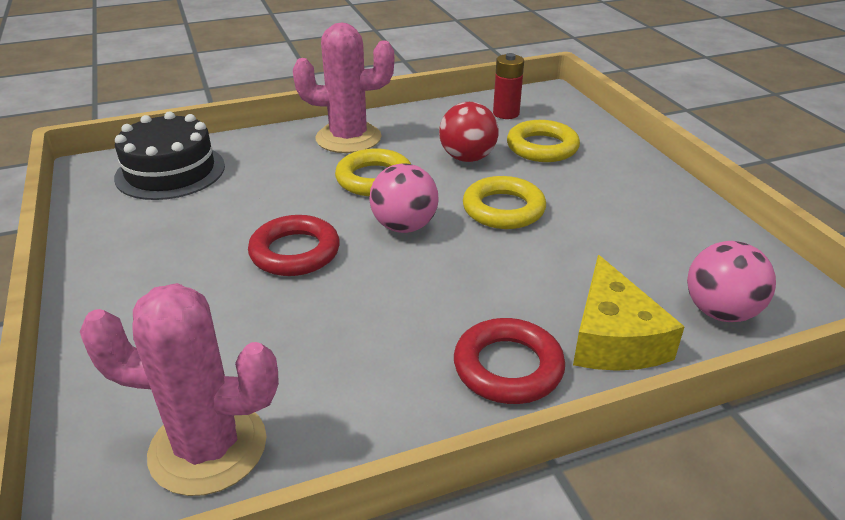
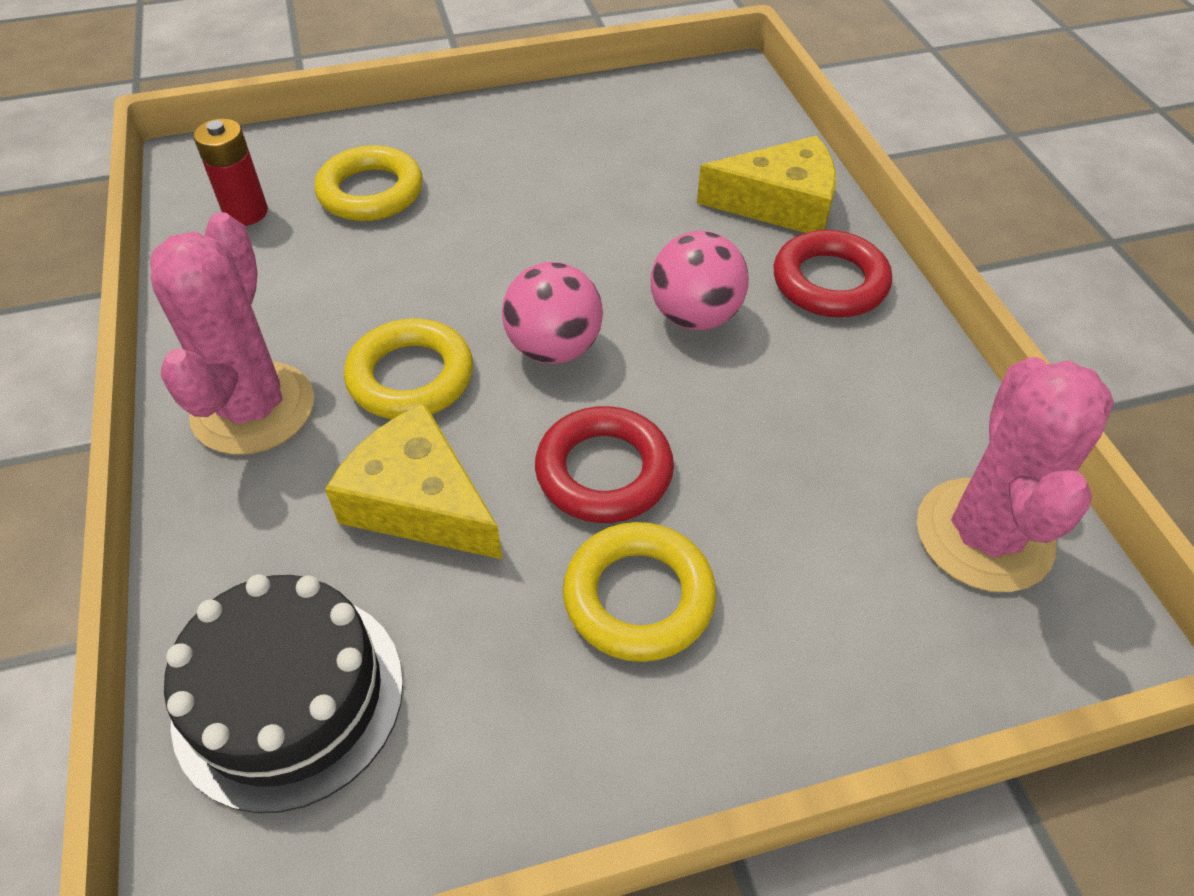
camera: 85 degrees left, 15 degrees up
red ball [439,102,499,162] -> none
yellow ring [463,176,546,229] -> yellow ring moved to [563,522,716,662]
pink ball [687,241,776,322] -> pink ball moved to [651,231,749,330]
none -> yellow cheese [325,403,503,560]

